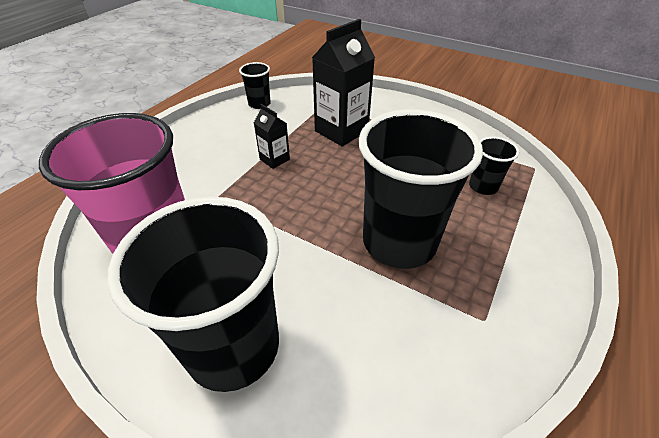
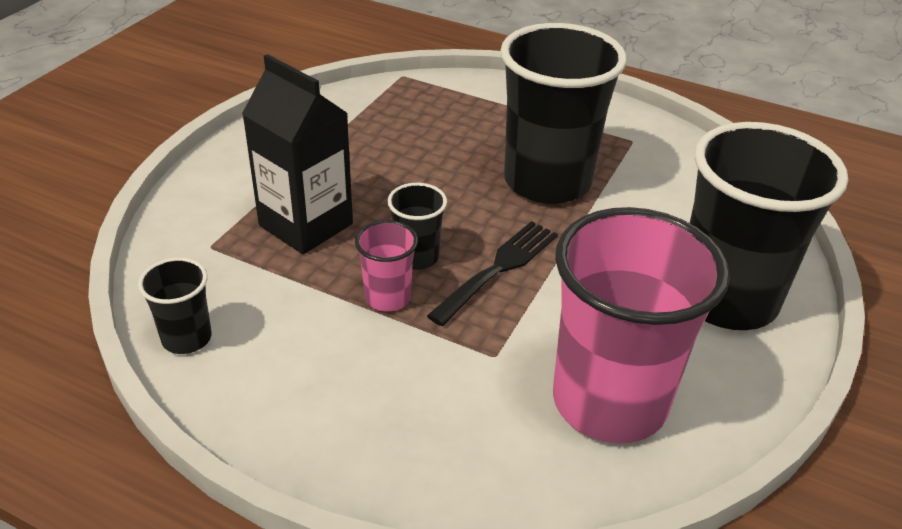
camera: 95 degrees left, 5 degrees down
black carton [254,104,290,169] -> pink cup [355,220,418,311]
black cup [469,137,519,195] -> black cup moved to [388,183,447,270]
none -> black fork [427,221,558,326]

